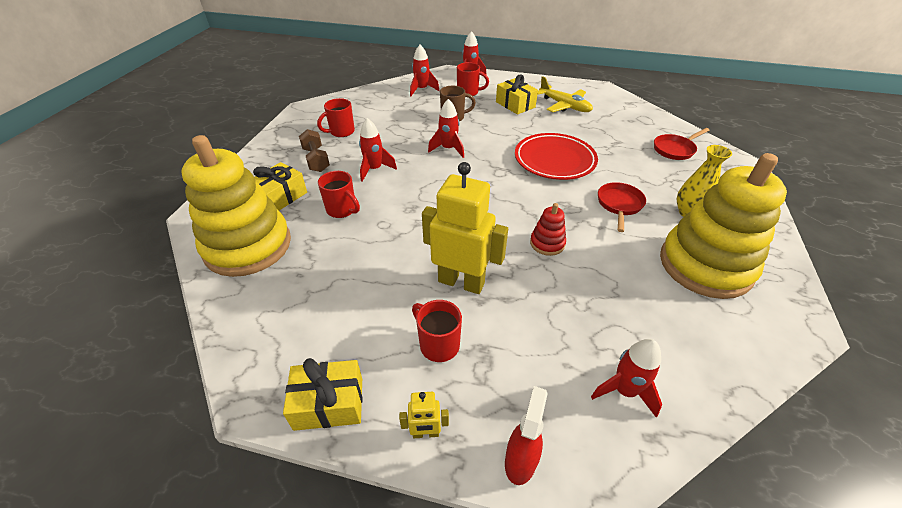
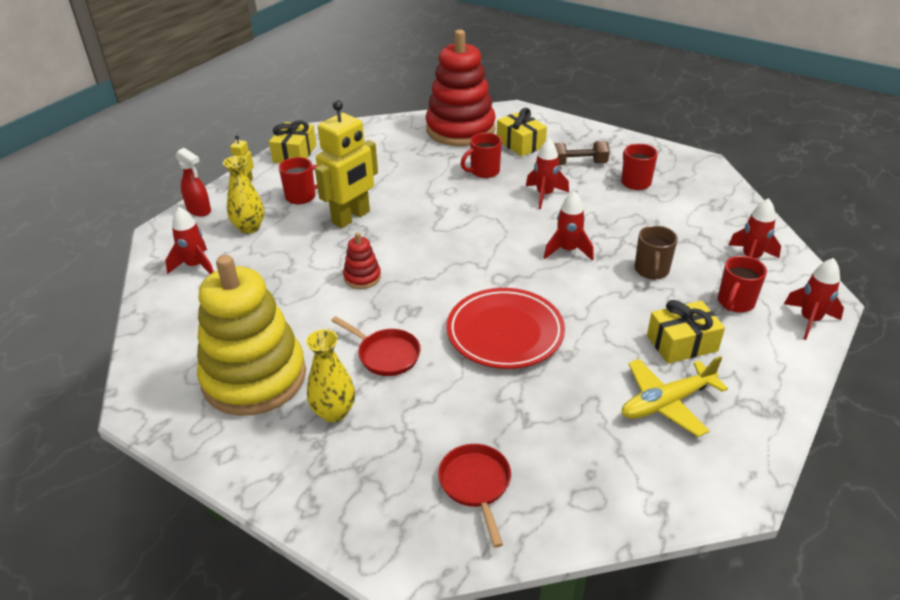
camera: 110 degrees right, 5 degrees down
yellow stacking toy [181,135,291,277] -> red stacking toy [426,30,496,146]
none -> yellow vase [223,156,264,234]

